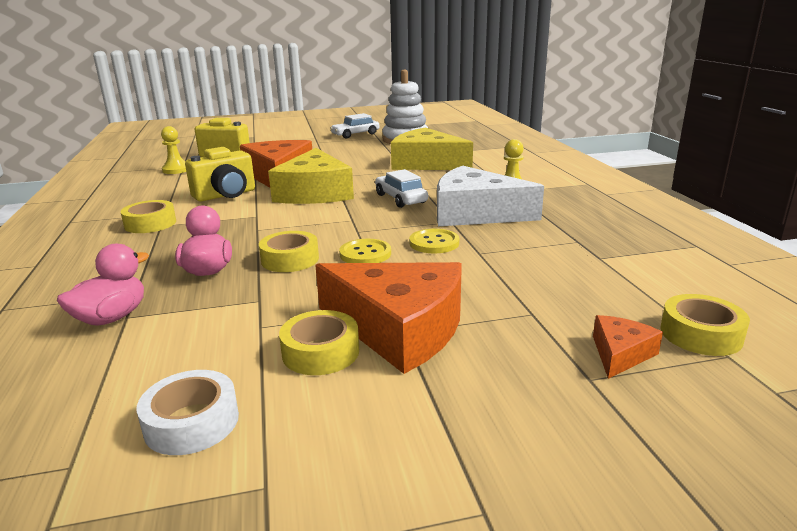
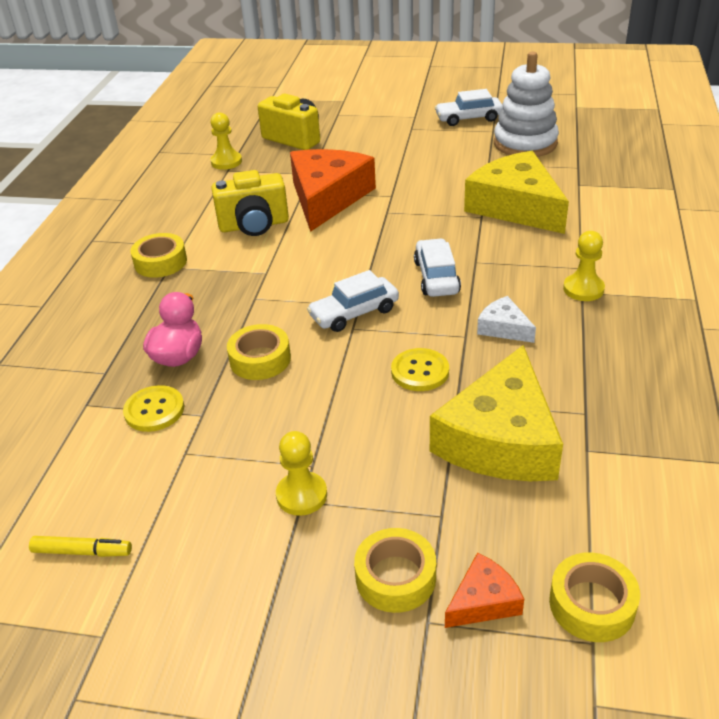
camera: 25 degrees right, 15 degrees up
pink duck [57,244,149,326] -> none
white tape [137,370,239,455] -> yellow marker [29,536,132,557]
yellow cheese [268,148,354,204] -> yellow cheese moved to [430,345,563,481]
yellow tape [279,310,359,375] -> yellow tape moved to [354,528,436,613]
orange cheese [315,262,462,374] -> yellow pawn [276,431,327,516]
yellow button [339,239,391,263] -> yellow button moved to [123,385,184,432]
white cheese [437,166,544,226] -> white cheese [477,296,536,343], size x0.45
none -> white car [307,270,399,332]

